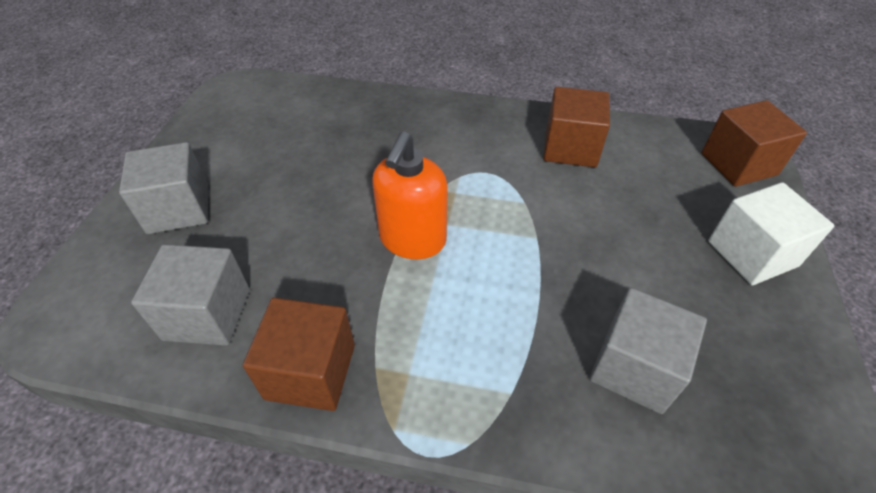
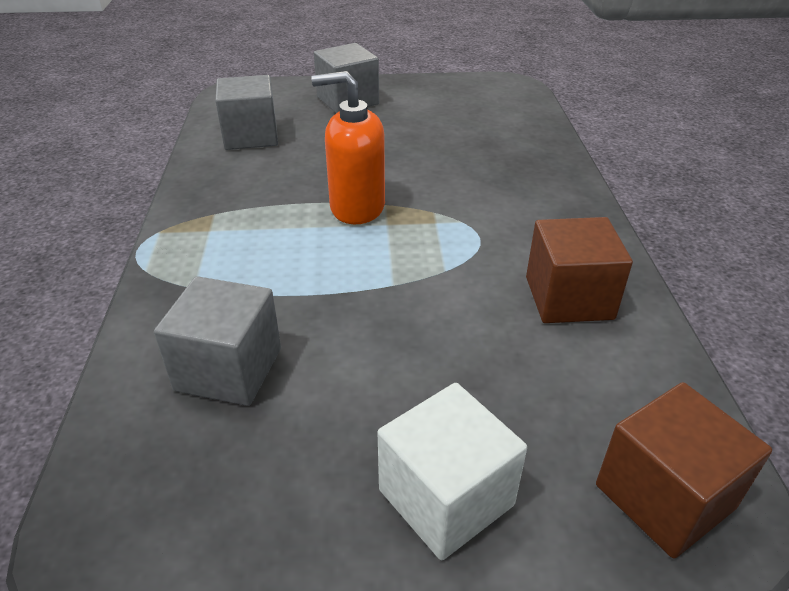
camera: 75 degrees right, 10 degrees down
brown cube [243,297,355,411] -> none

